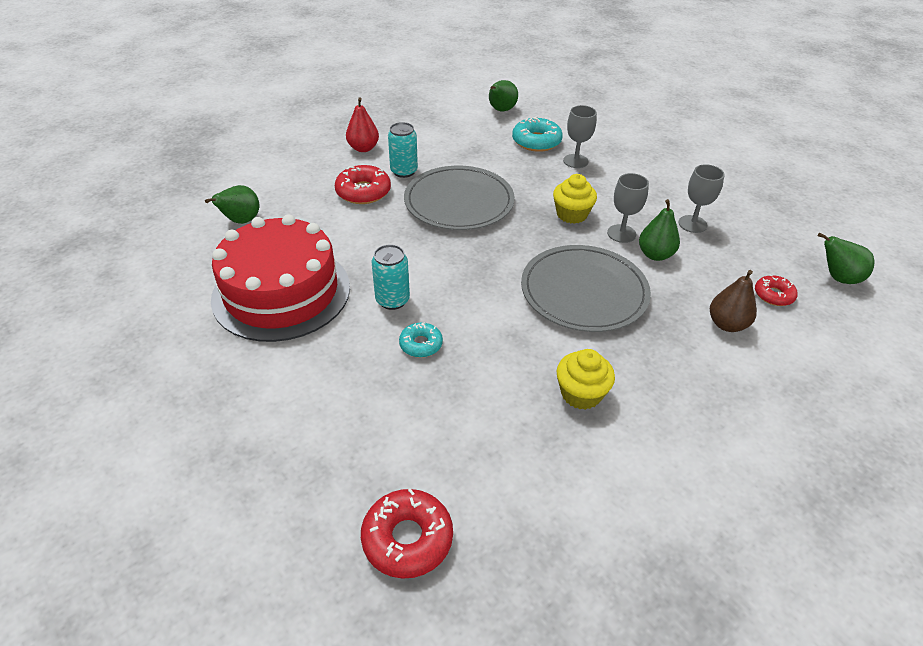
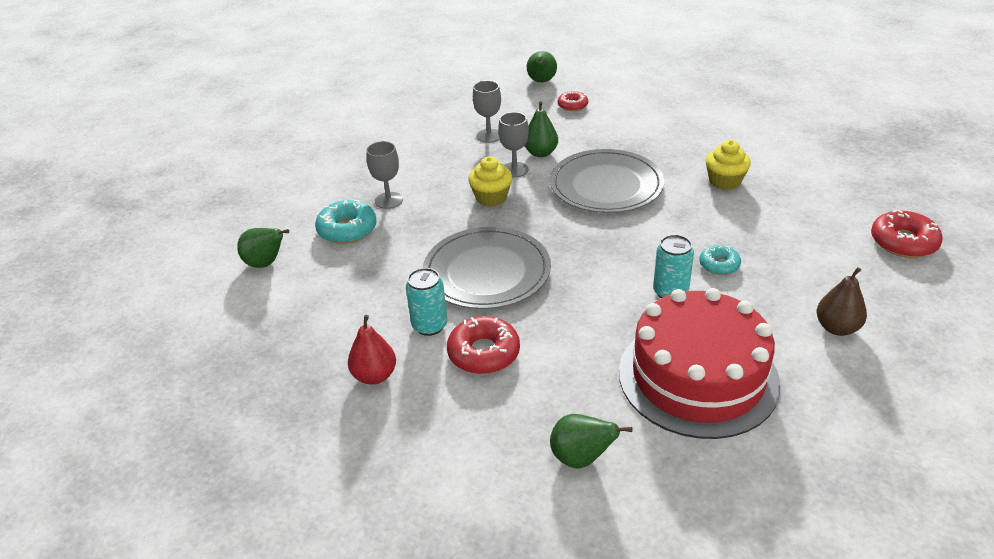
camera: 95 degrees left, 5 degrees down
brown pear [710,270,757,332] -> brown pear moved to [817,267,867,336]

